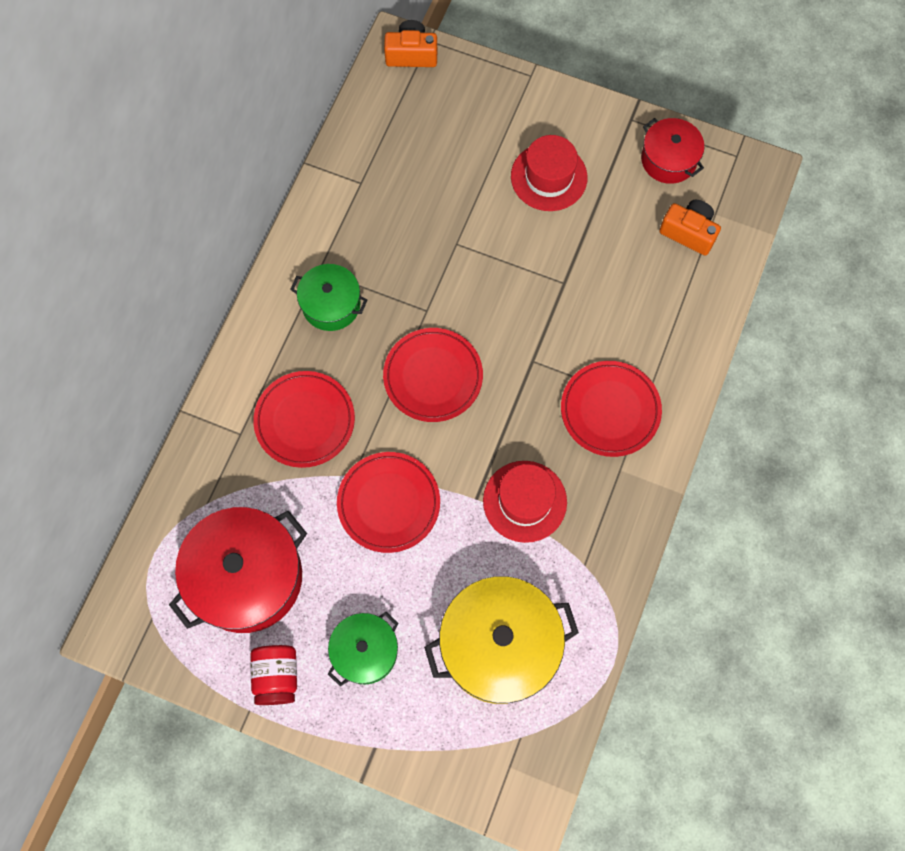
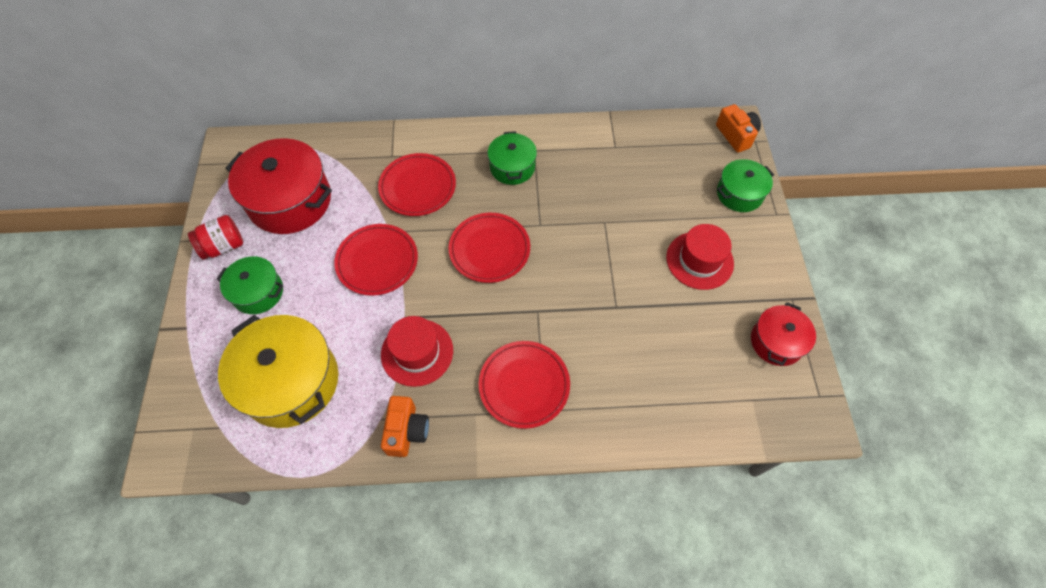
camera: 65 degrees right, 10 degrees down
orange camera [659,200,721,255] -> orange camera moved to [381,396,429,457]
none -> green pot [717,159,774,212]

